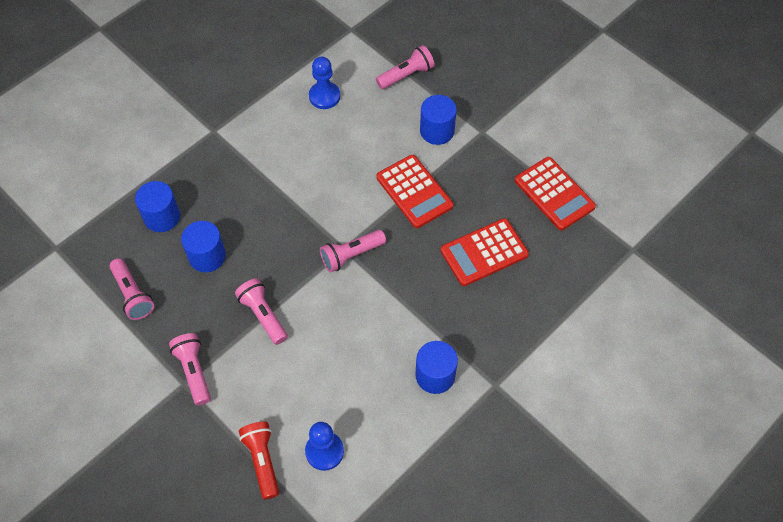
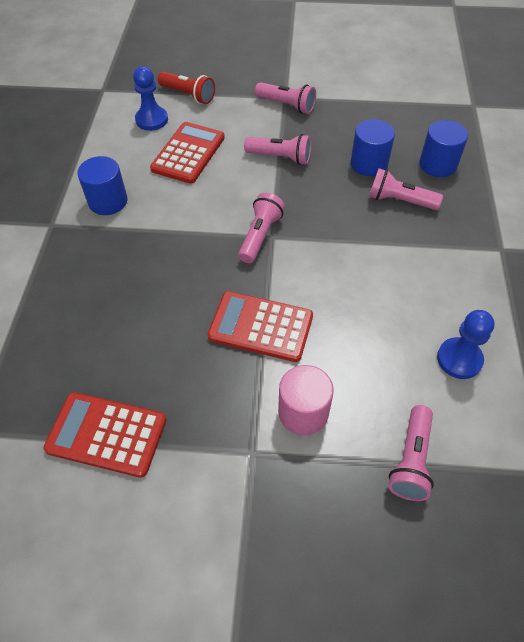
camera: 140 degrees right, 5 degrees down
pink flashlight [109,258,154,320] -> pink flashlight moved to [369,168,443,210]
blue cylinder [420,95,457,145] -> pink cylinder [278,365,334,435]
red calculator [441,218,529,286] -> red calculator moved to [150,122,225,184]

